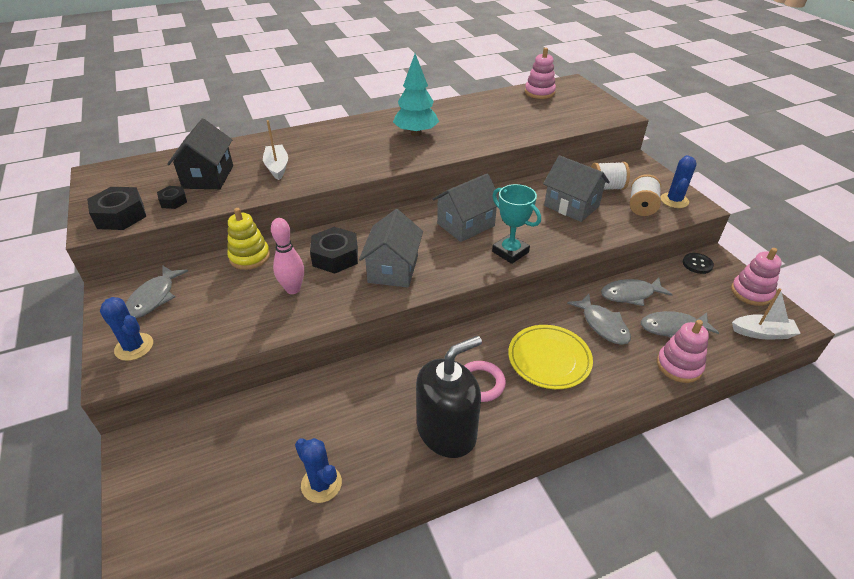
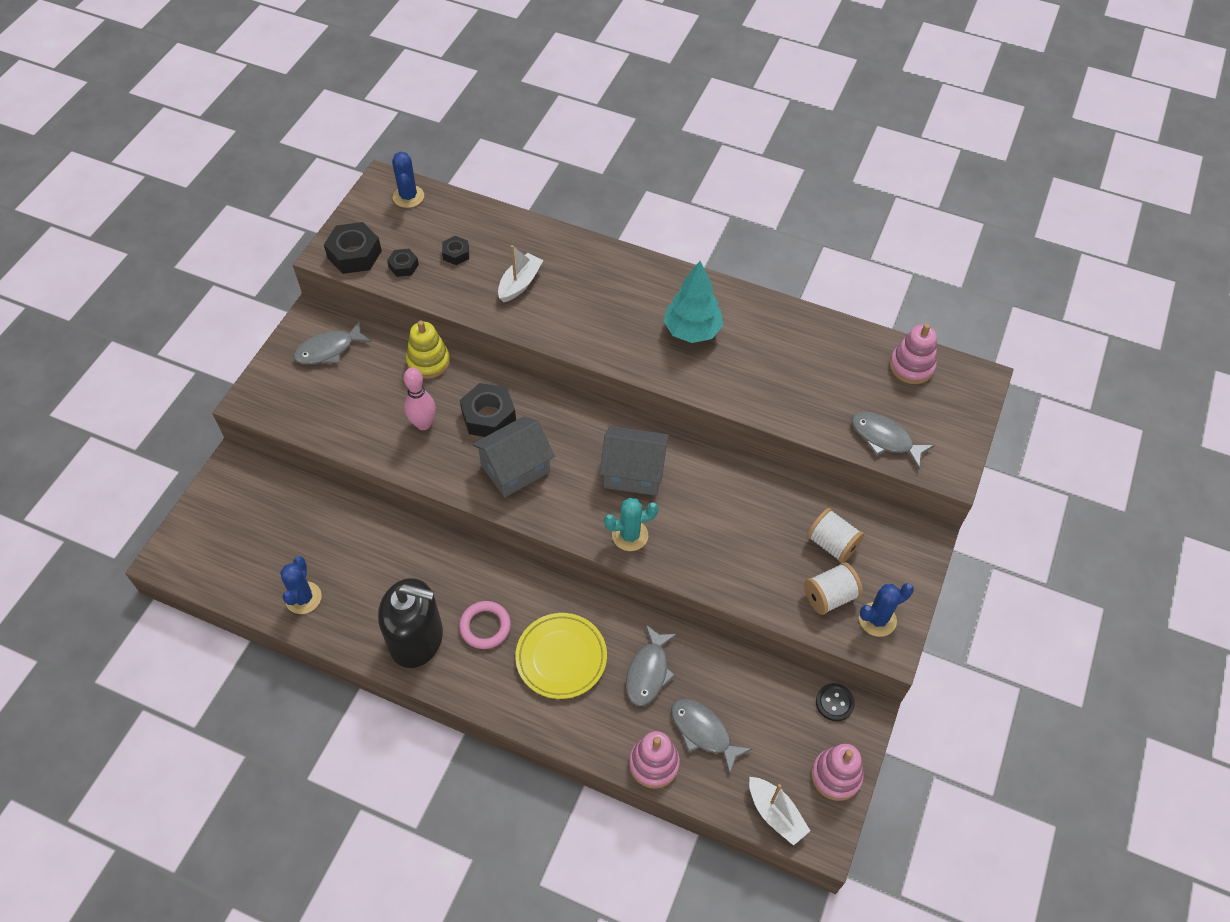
camera: 45 degrees right, 15 degrees up
blue cactus [100,297,153,361] -> blue cactus moved to [392,152,424,208]
black house [167,119,233,189] -> black nut [442,236,469,265]
turquoise trophy [492,184,541,264] -> turquoise cactus [604,498,658,551]
grey house [543,155,610,222] -> none
grey fish [601,277,673,306] -> grey fish moved to [851,412,934,469]

